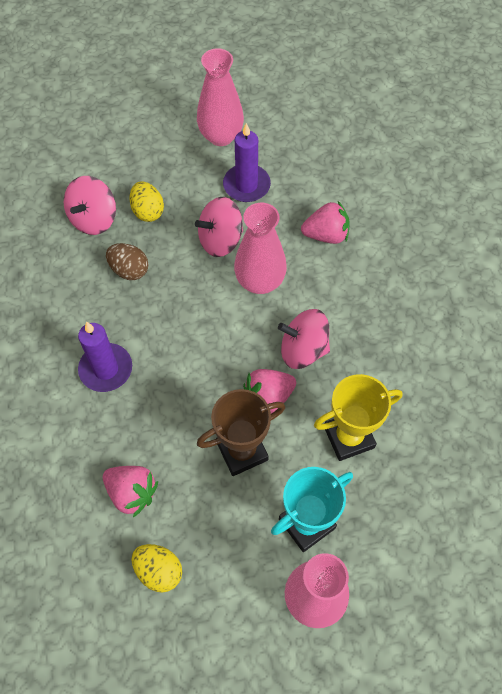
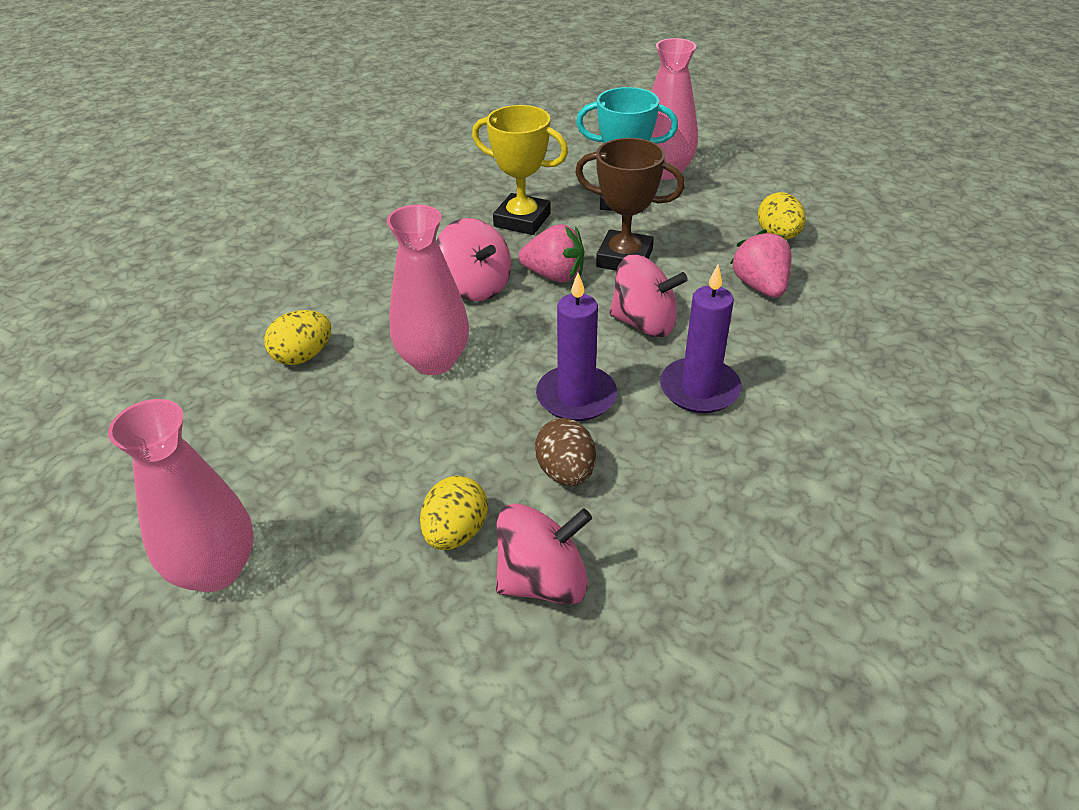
camera: 135 degrees left, 20 degrees down
pink spinning top [195,197,243,257] -> pink spinning top moved to [609,254,688,337]
purple candle [223,123,271,202] -> purple candle moved to [536,273,617,421]
pink strawberry [301,201,350,244] -> yellow egg [264,310,331,365]

